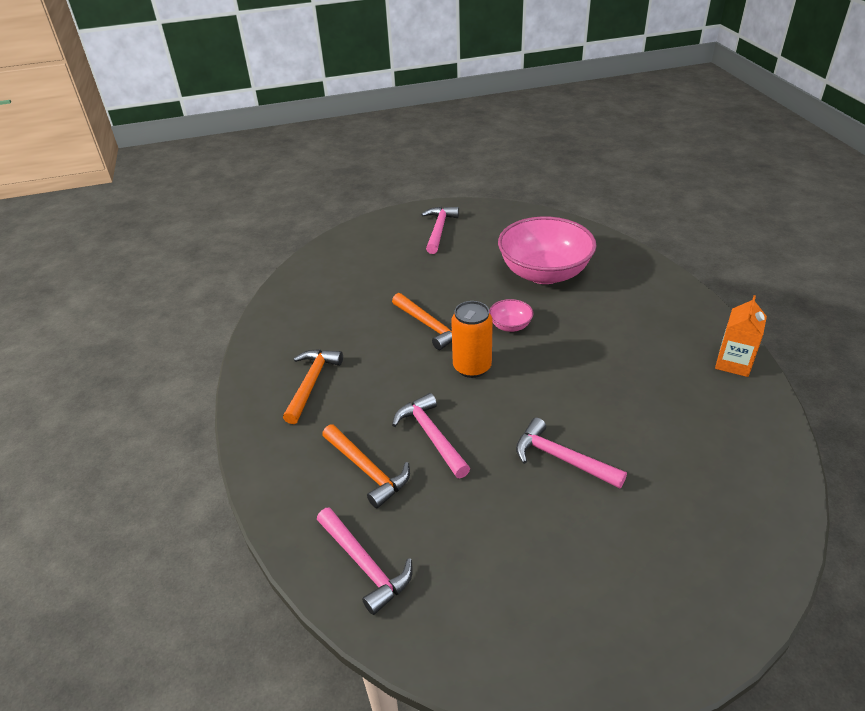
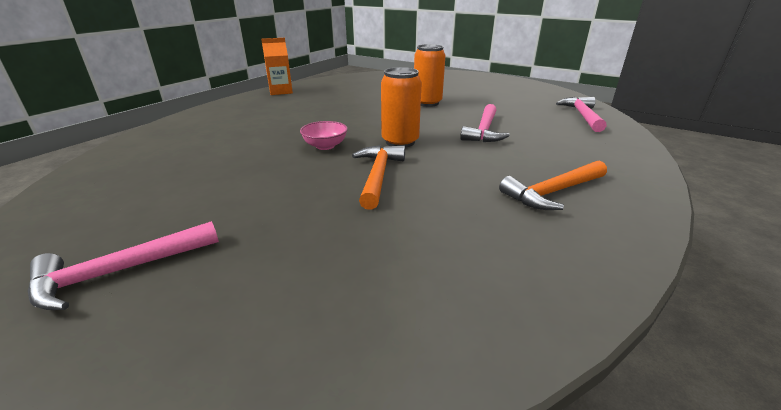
camera: 135 degrees left, 10 degrees down
orange hammer [322,424,410,508] -> none
pink bowl [498,216,596,284] -> none
pink hammer [516,418,627,489] -> orange can [414,44,446,107]

